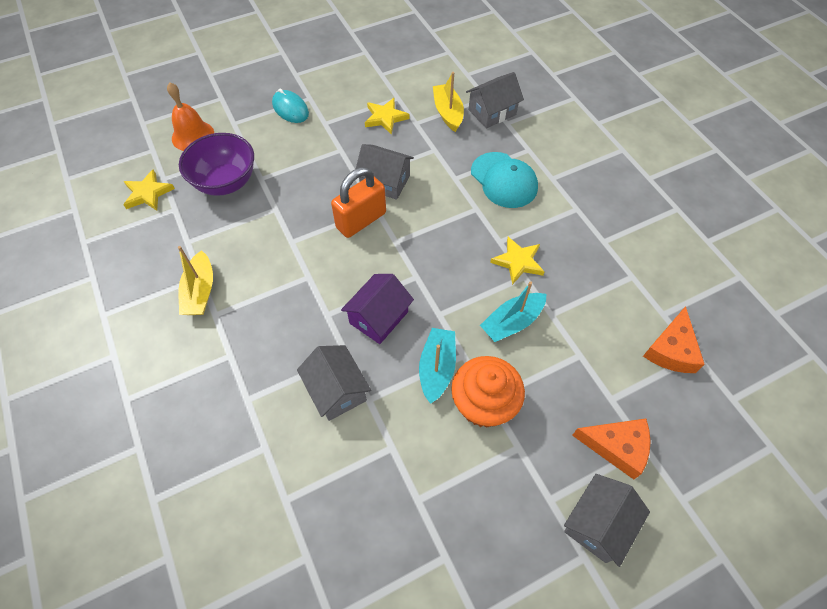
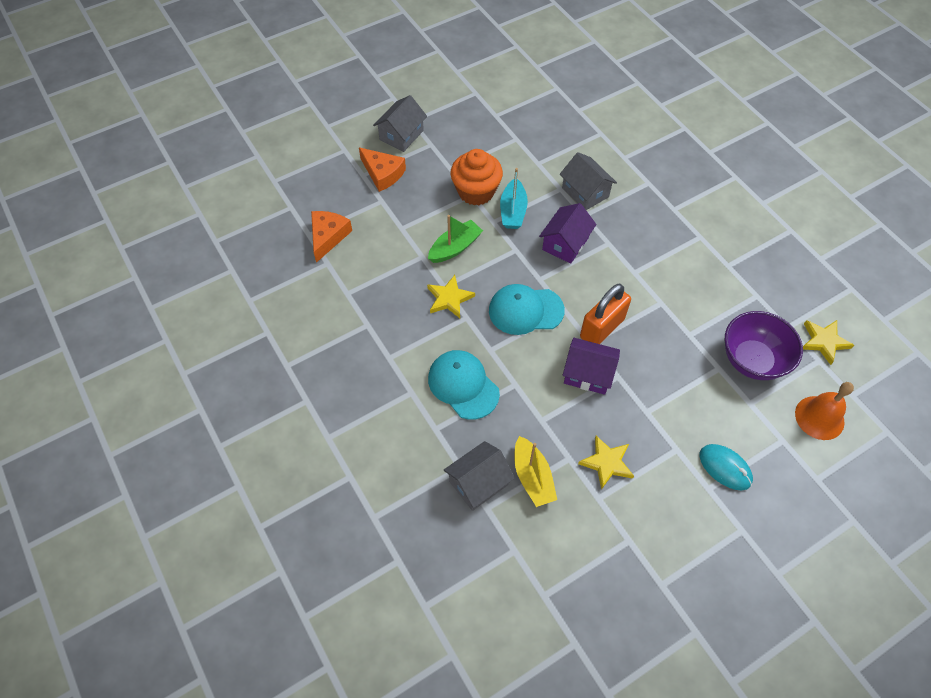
camera: 175 degrees right, 0 degrees up
yellow boat [178,246,213,315] -> none
grey house [356,144,414,200] -> purple house [563,338,620,395]
turquoise boat [480,281,547,342] -> green boat [428,215,483,263]
orange cheese [572,418,651,479] -> orange cheese turned 150 degrees counterclockwise [359,147,406,192]
none -> turquoise cap [489,284,565,335]

